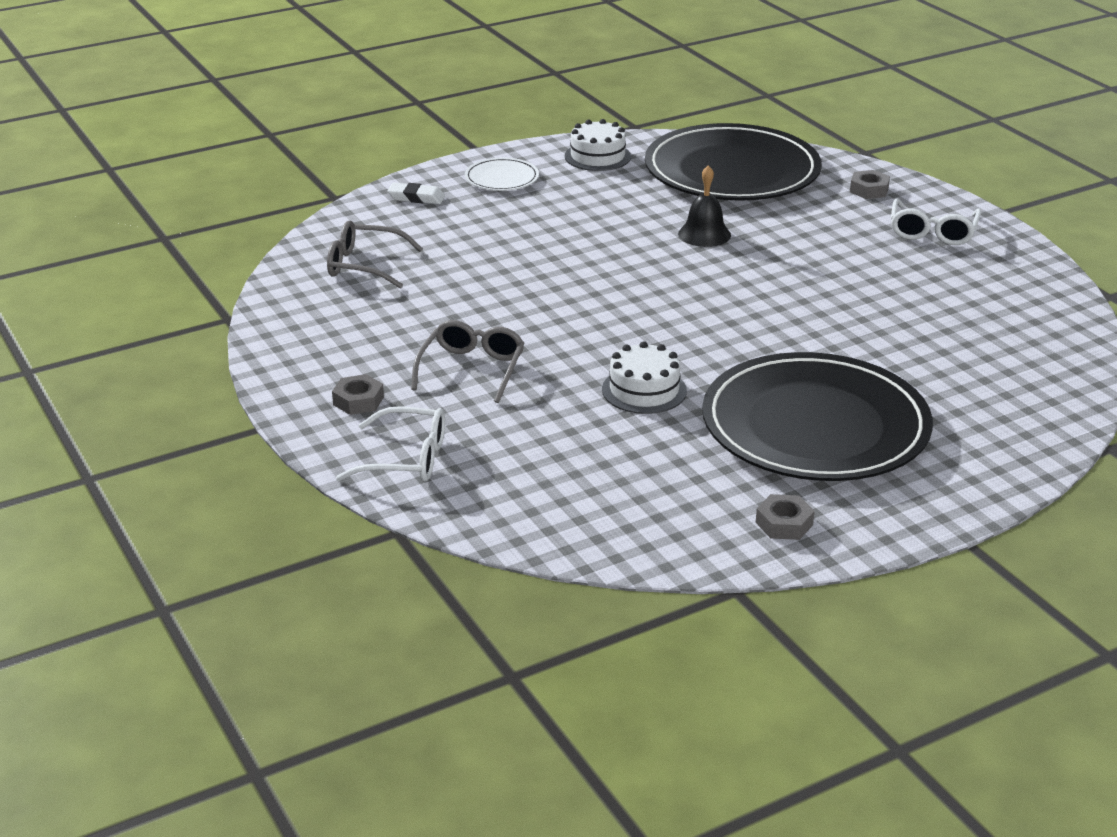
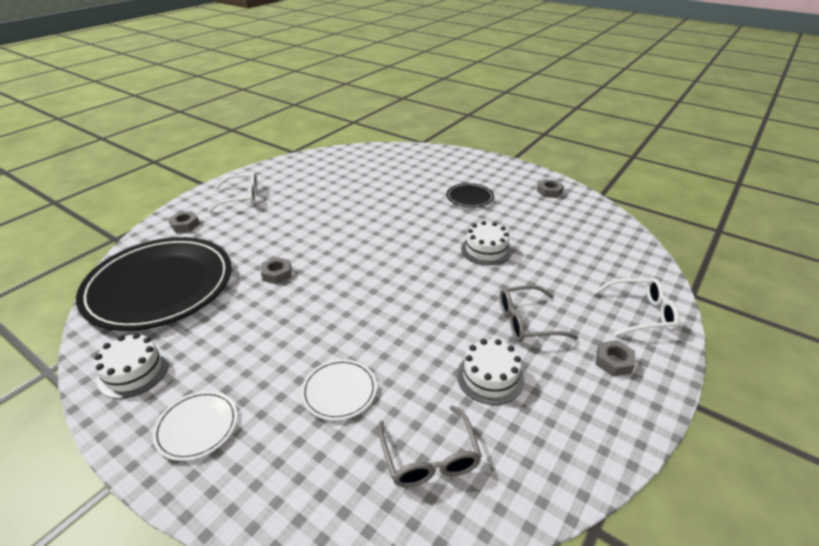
camera: 115 degrees left, 5 degrees up
white glasses [336,406,445,482] -> white glasses turned 105 degrees clockwise [593,278,679,336]
white eraser [388,183,445,204] -> none
black bell [678,165,731,247] -> grey nut [261,257,291,284]
black plate [702,352,933,481] -> black plate [447,183,494,208], size x0.42
none -> white plate [301,359,377,420]
none -> white cake [457,339,524,405]

